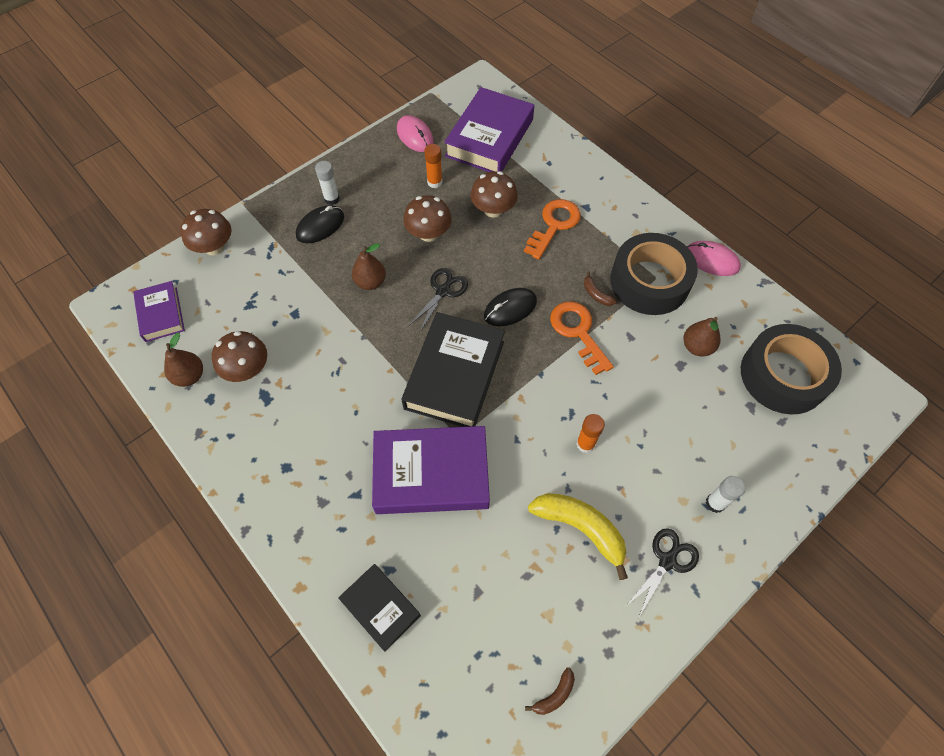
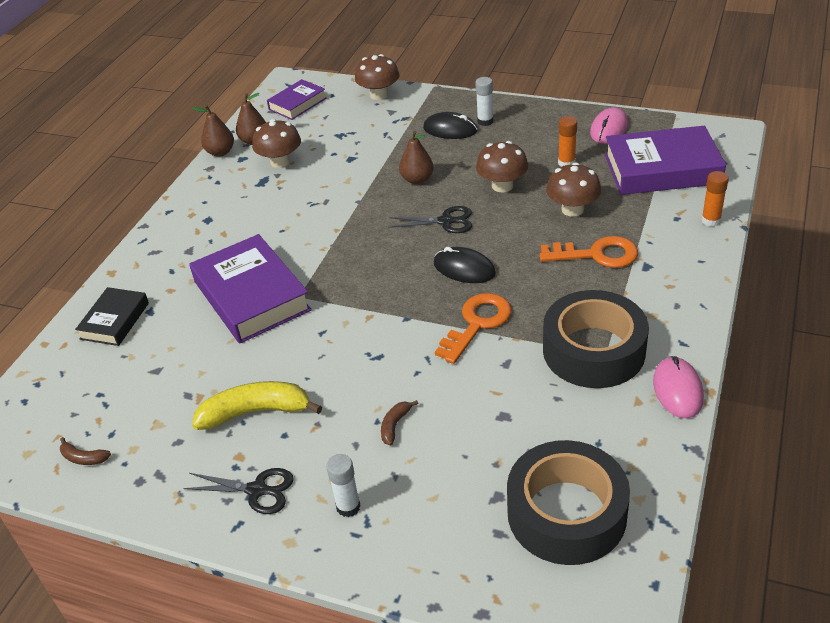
camera: 65 degrees right, 20 degrees down
black book [401,312,505,427] -> none
yellow banana [528,493,628,580] -> yellow banana turned 105 degrees counterclockwise [192,381,322,430]
orange glue stick [576,414,605,453] -> orange glue stick moved to [701,171,729,227]
brown banana [584,271,617,306] -> brown banana moved to [381,400,419,445]
brown pear [683,317,721,356] -> brown pear moved to [192,105,234,157]

